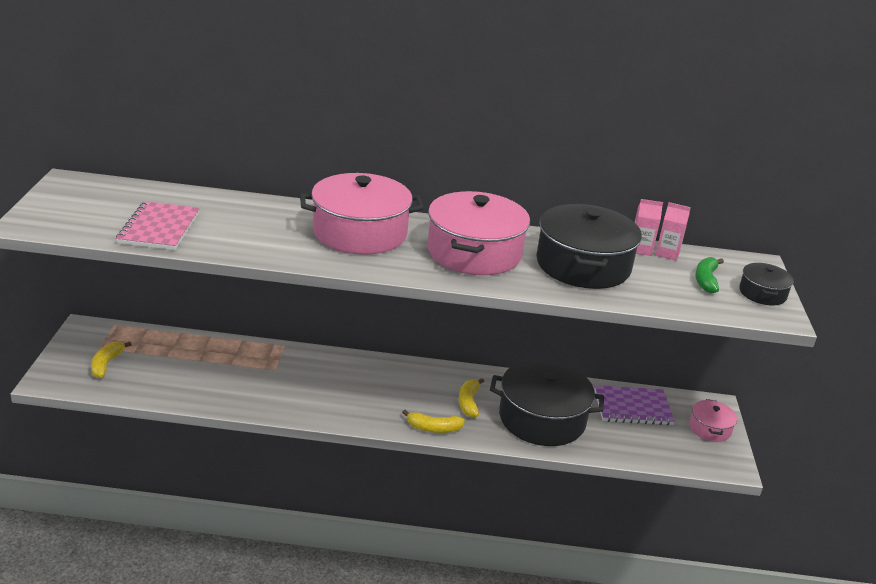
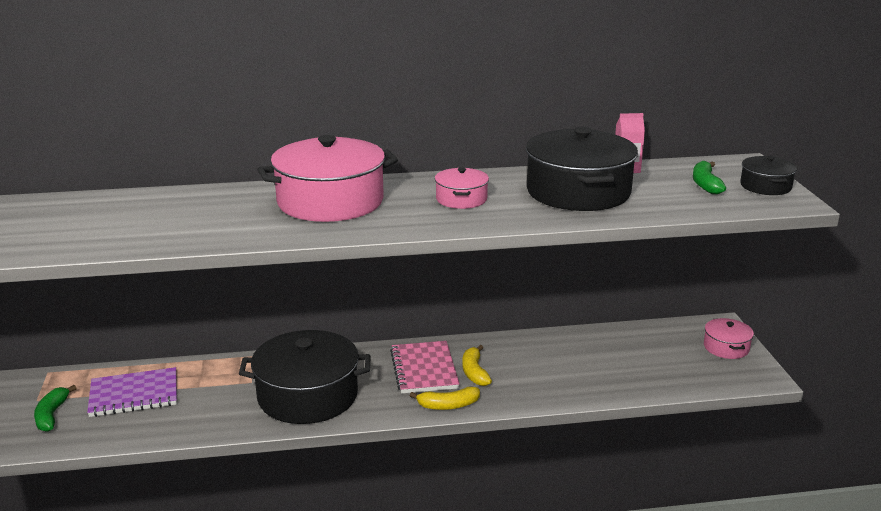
camera: 10 degrees left, 5 degrees down
yellow banana [91,342,132,378] -> green banana [34,385,76,432]
pink notebook [116,201,200,250] -> pink notebook moved to [390,341,460,393]
pink pot [428,191,530,275] -> pink pot [435,167,489,209], size x0.49
black pot [490,360,604,446] -> black pot moved to [239,330,371,424]
purple notebook [594,385,675,425] -> purple notebook moved to [87,367,177,417]
pink carton [655,202,691,261] -> none

